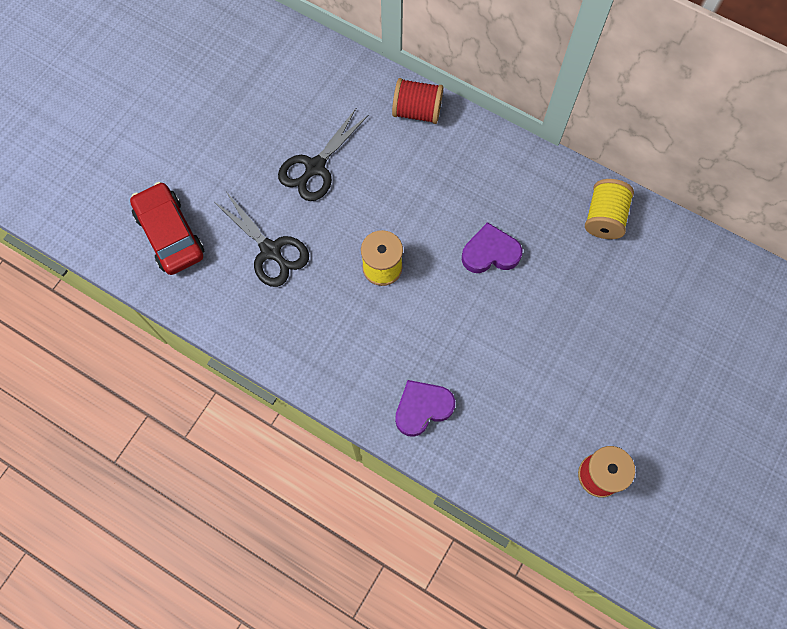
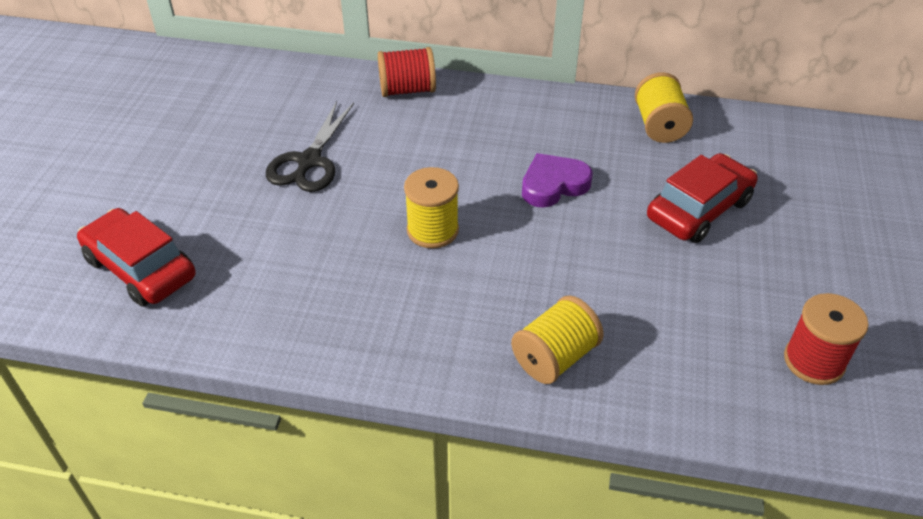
camera: 20 degrees left, 25 degrees down
black scissors [214,193,309,287] -> none
purple heart [395,380,455,437] -> yellow spool [511,295,604,384]
none -> red car [647,153,758,243]

